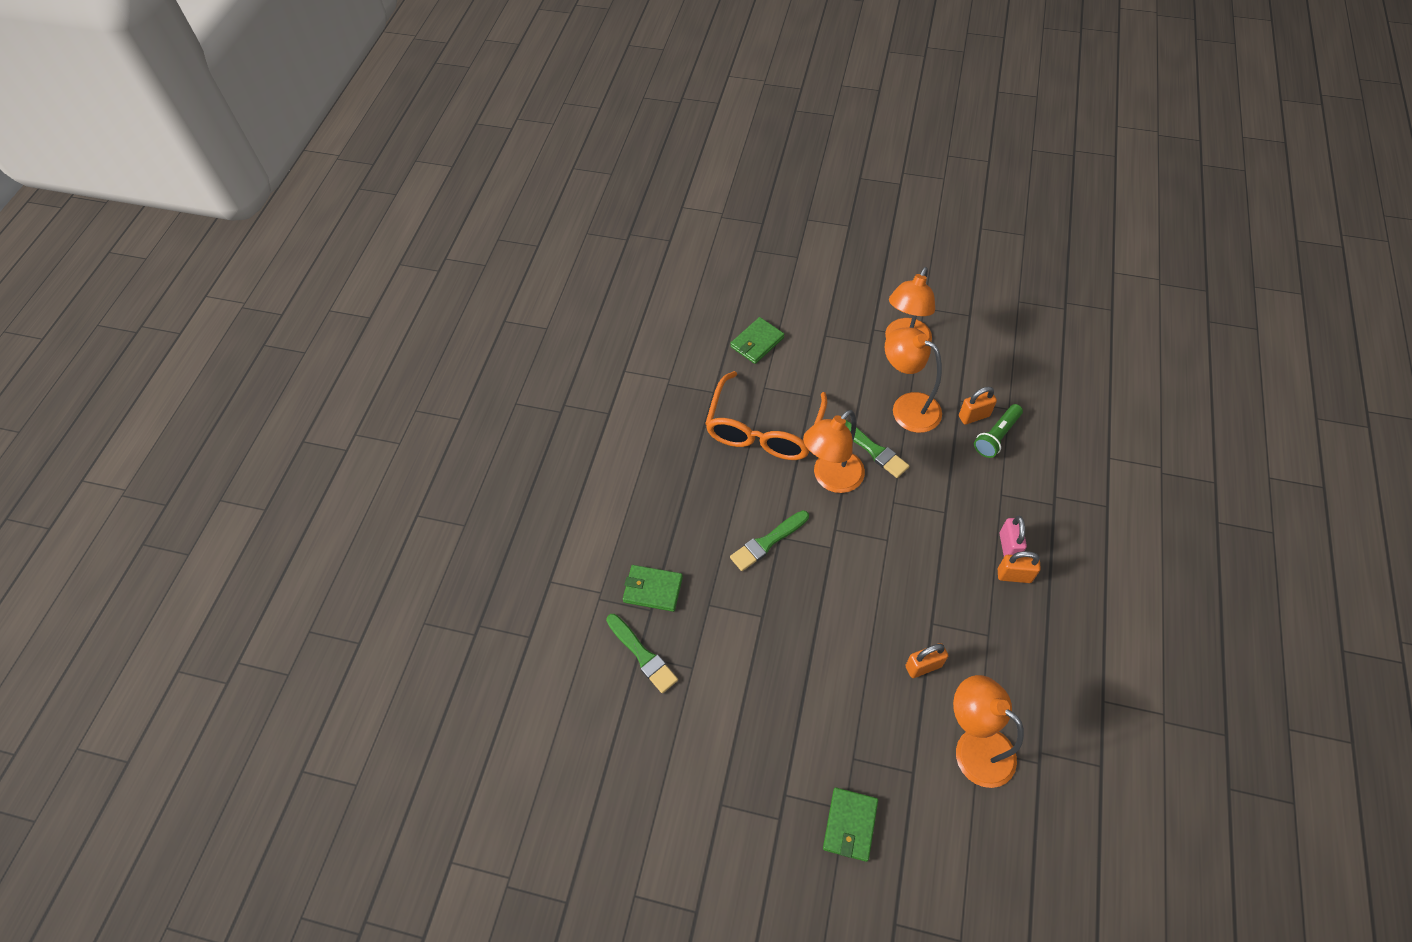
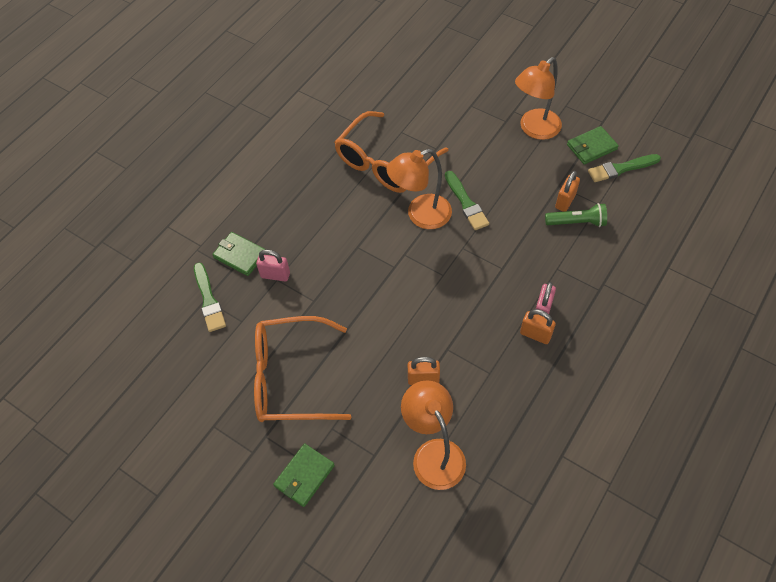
camera: 20 degrees right, 0 degrees up
green wallet [730,317,784,364] -> green wallet moved to [567,126,619,164]
green brush [730,510,809,571] -> green brush moved to [588,154,661,182]
orange lamp [885,328,942,433] -> none
orange padlock [959,387,997,425] -> orange padlock turned 60 degrees counterclockwise [555,171,580,212]
green flashlight [974,404,1023,458] -> green flashlight turned 150 degrees counterclockwise [545,203,607,227]
none -> orange glasses [254,316,351,422]
none -> pink padlock [256,249,290,282]

